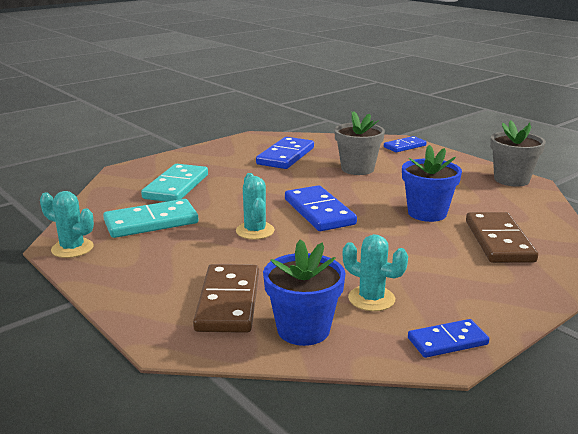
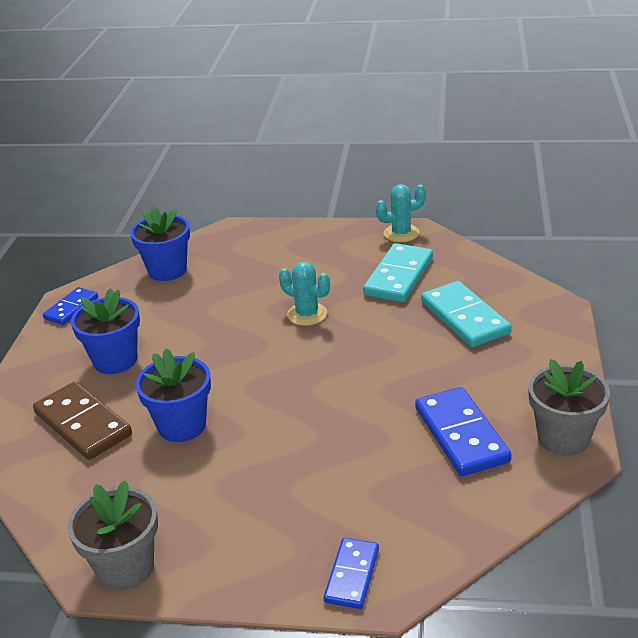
camera: 140 degrees right, 10 degrees up
brown domino [193,264,259,333] -> none
blue domino [285,185,357,231] -> none
grey flower pot [334,111,385,175] -> grey flower pot moved to [528,359,610,456]
turquoise cactus [343,234,408,311] -> none
none -> blue flower pot [71,288,140,374]

